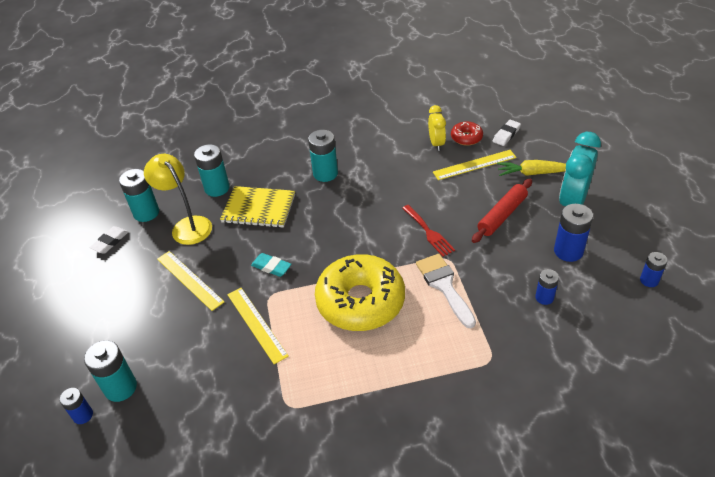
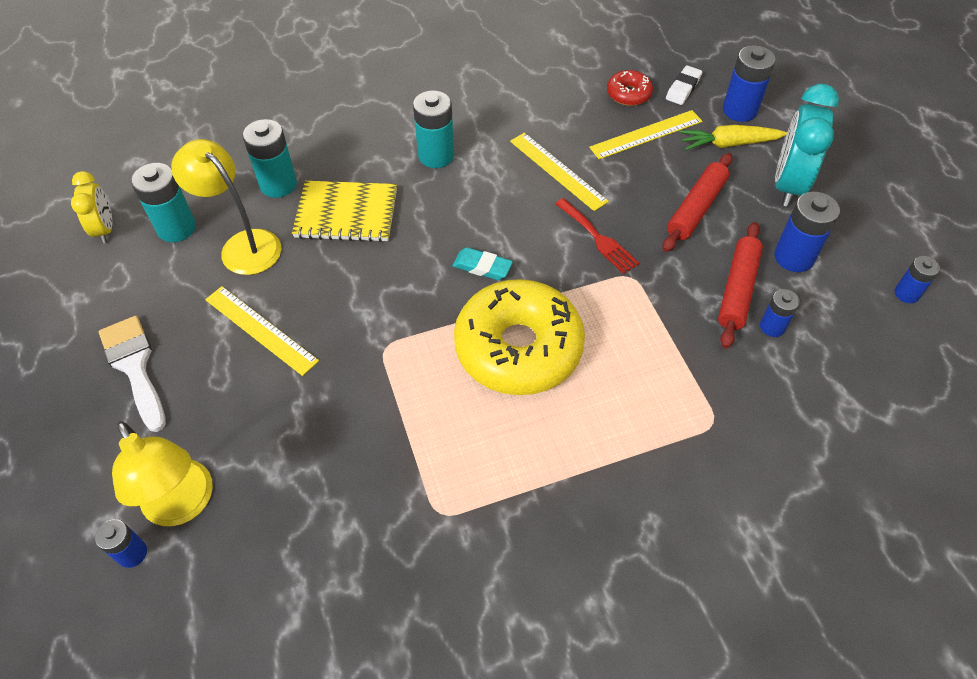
camera: 10 degrees left, 10 degrees up
turquoise battery [84,340,137,402] -> yellow lamp [112,421,213,526]
white eraser [90,226,128,254] -> none
yellow ruler [227,288,289,364] -> yellow ruler moved to [510,133,609,211]
turquoise eraser [251,253,291,277] -> turquoise eraser moved to [452,247,513,280]
white brush [416,254,476,328] -> white brush moved to [99,316,166,432]
yellow clock [428,105,446,151] -> yellow clock moved to [71,171,112,243]
none -> red rolling pin [718,222,763,349]
none -> blue battery [723,45,776,122]

